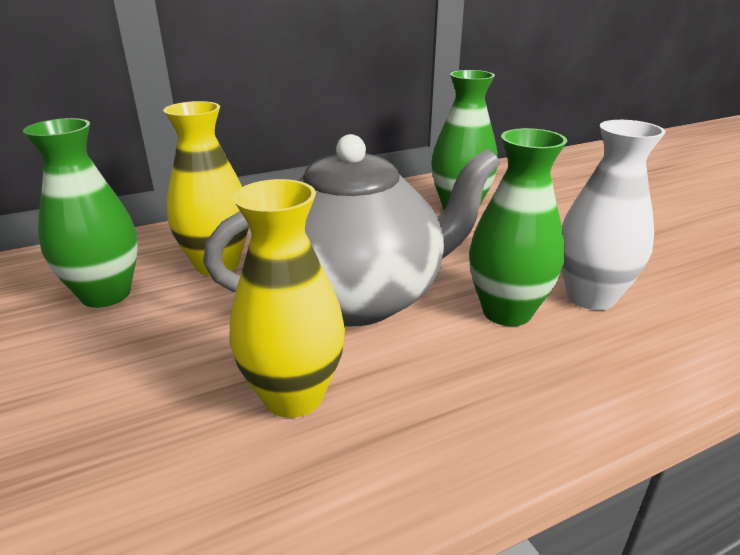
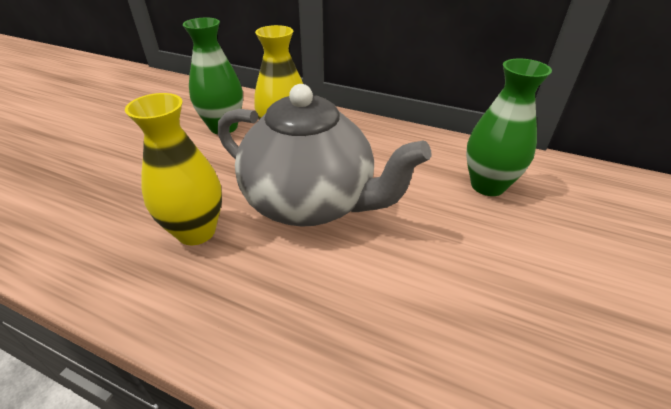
camera: 50 degrees right, 10 degrees up
green vase [469,128,567,326] -> none
white vase [561,120,666,310] -> none

